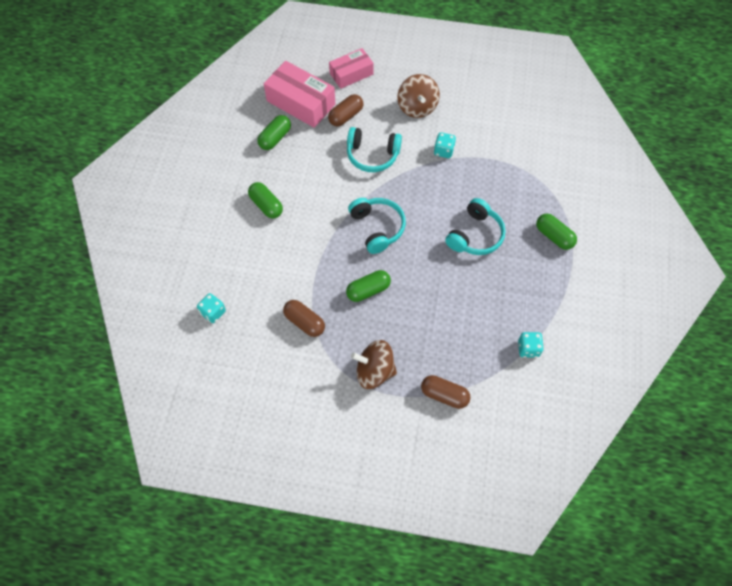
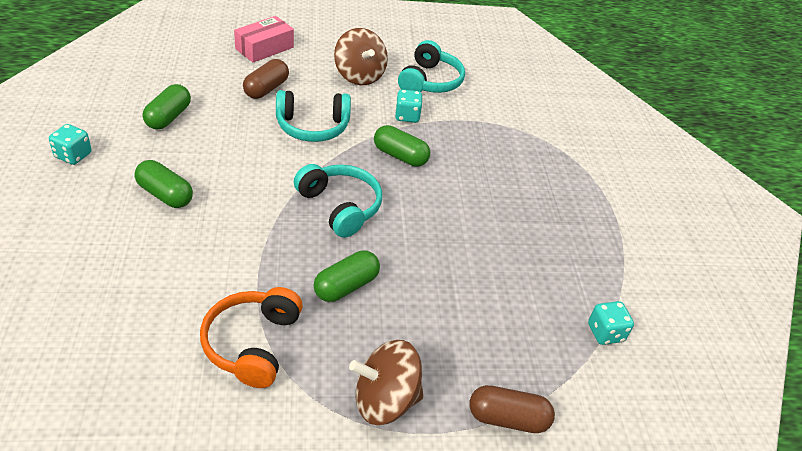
camera: 20 degrees left, 20 degrees down
turquoise dice [197,293,226,323] -> turquoise dice moved to [49,124,91,165]
pink box [264,61,335,128] -> none
brown capsule [283,300,325,337] -> orange headphones [200,287,303,388]
turquoise headphones [445,198,506,255] -> turquoise headphones moved to [398,40,465,93]
green capsule [536,214,577,250] -> green capsule moved to [374,125,430,167]

